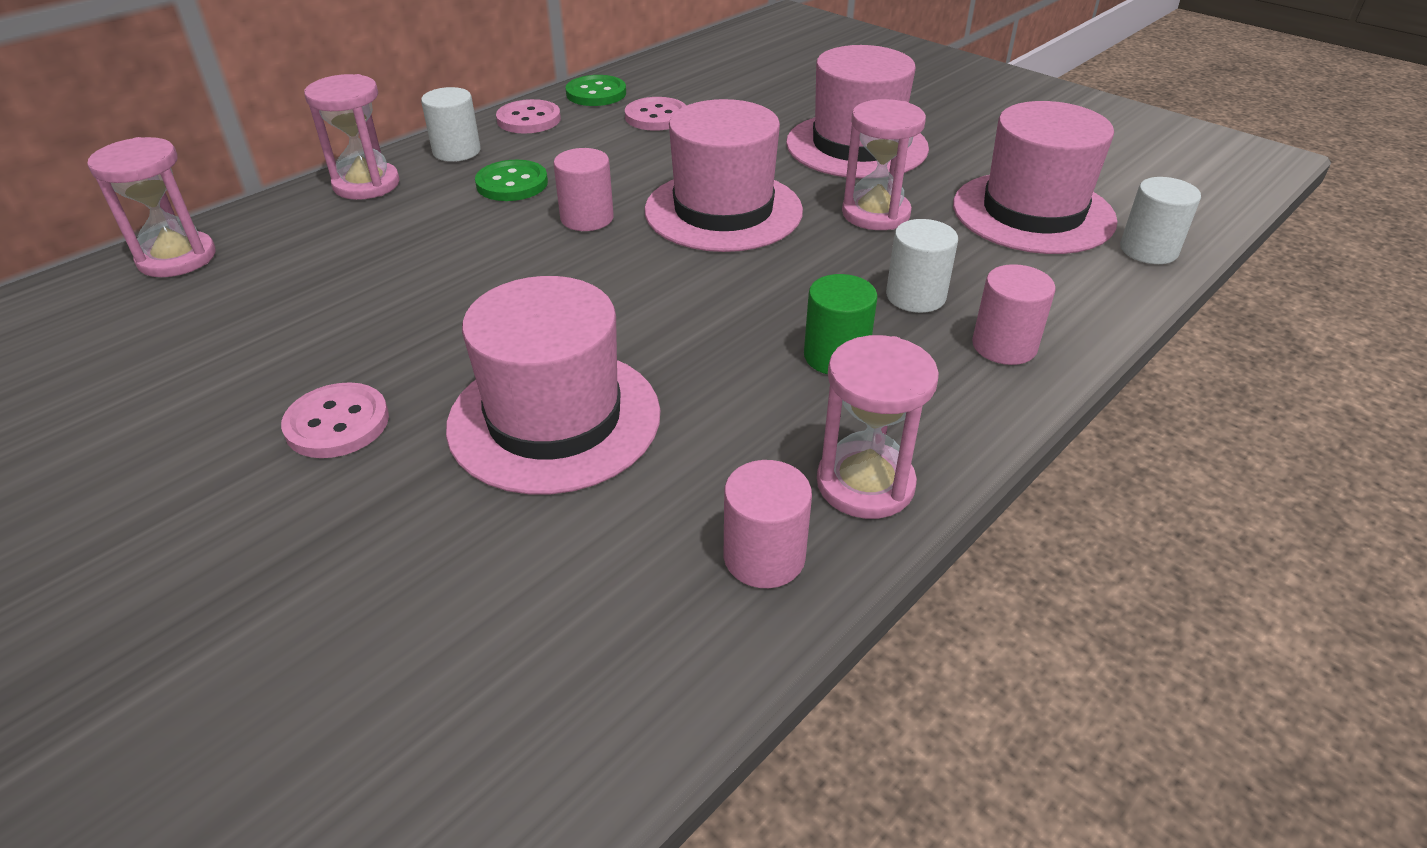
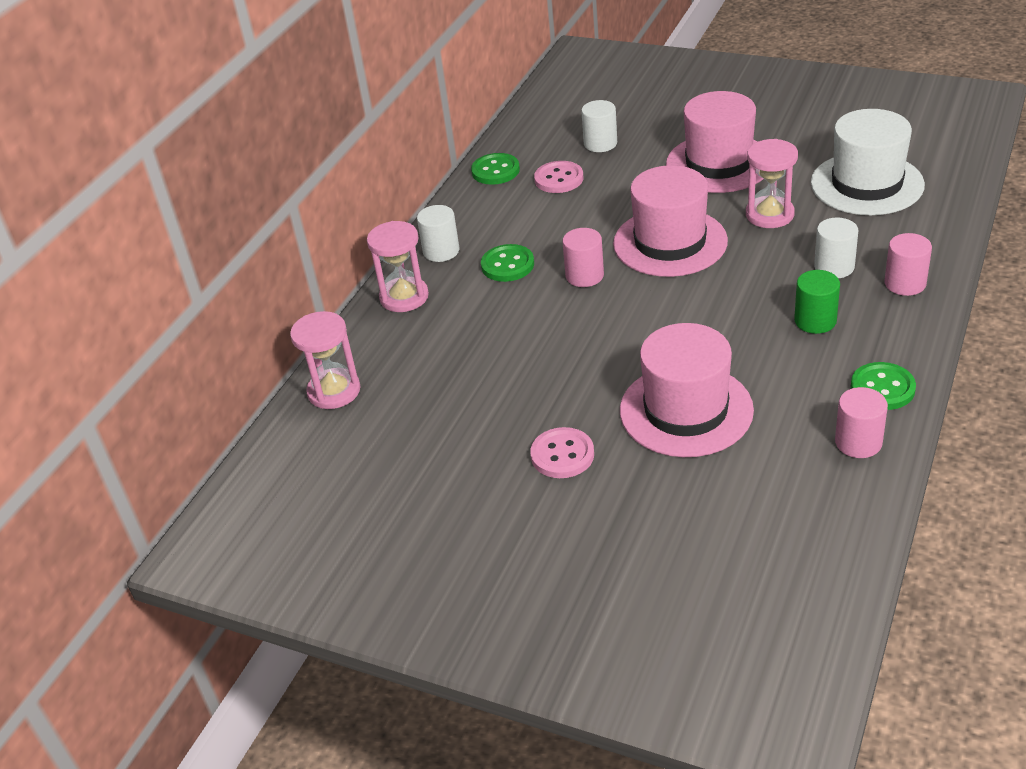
camera: 15 degrees left, 0 degrees up
pink button [496,99,561,134] -> none
pink hourglass [817,335,939,519] -> green button [851,362,916,410]
pink hat [953,101,1117,254] -> white hat [811,109,925,215]
white cylinder [1120,177,1201,264] -> white cylinder moved to [581,100,617,152]

